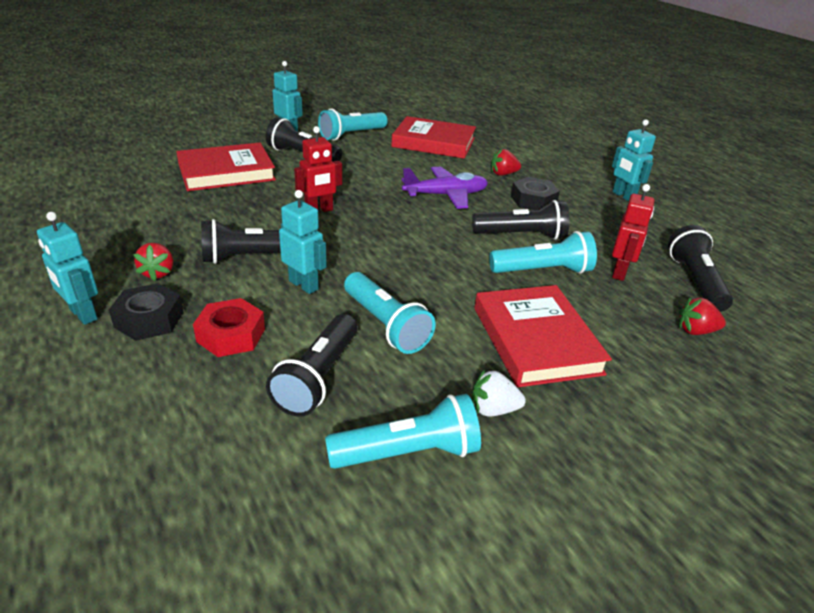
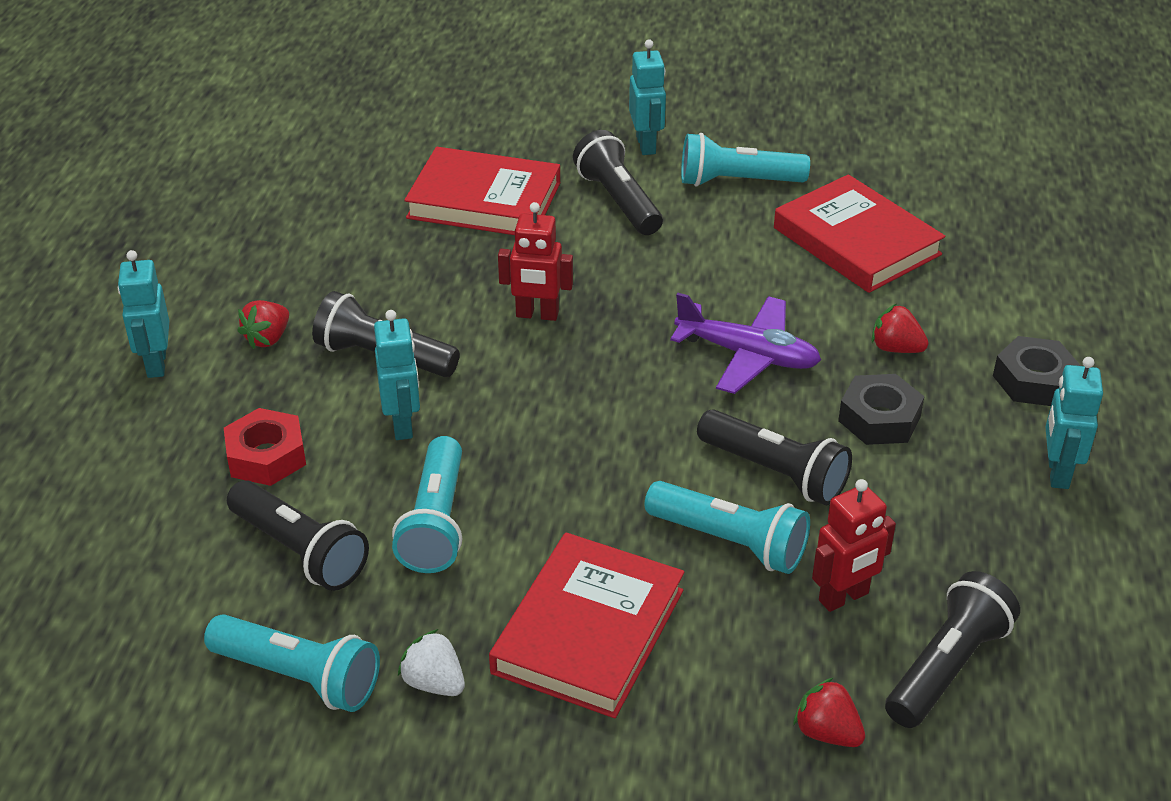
camera: 40 degrees right, 5 degrees up
black nut [109,283,184,341] -> black nut moved to [993,336,1081,406]
black flashlight [266,314,358,417] -> black flashlight turned 105 degrees counterclockwise [227,480,369,591]

